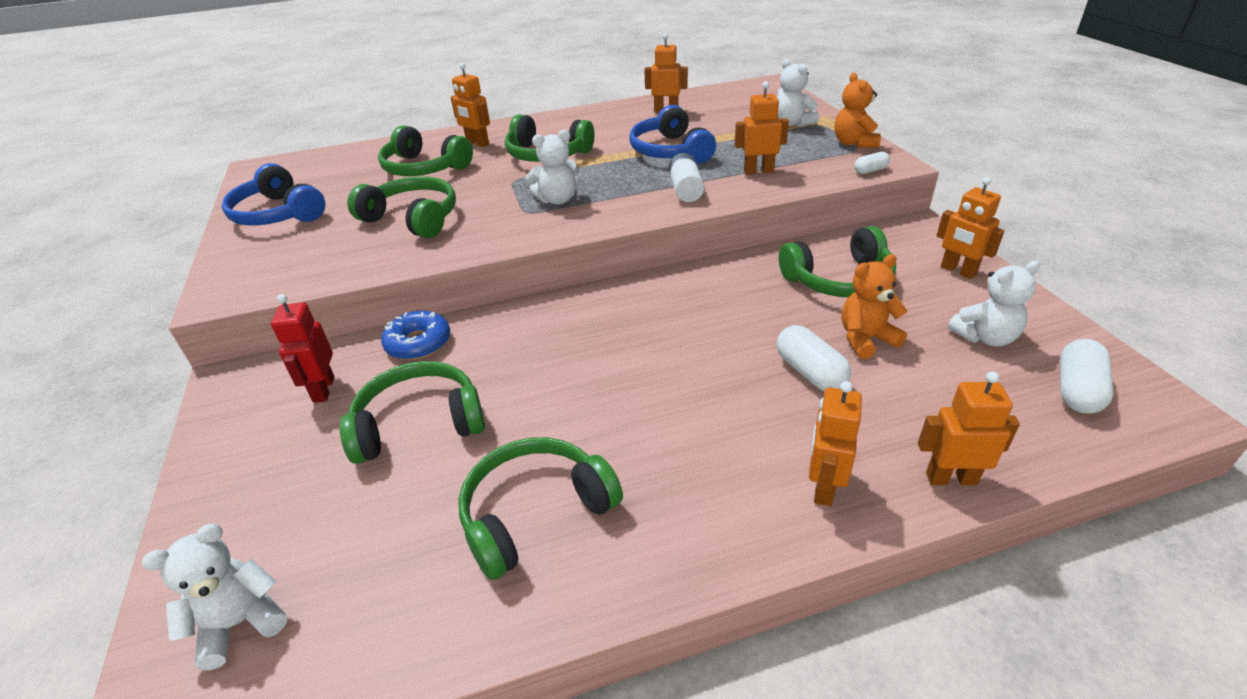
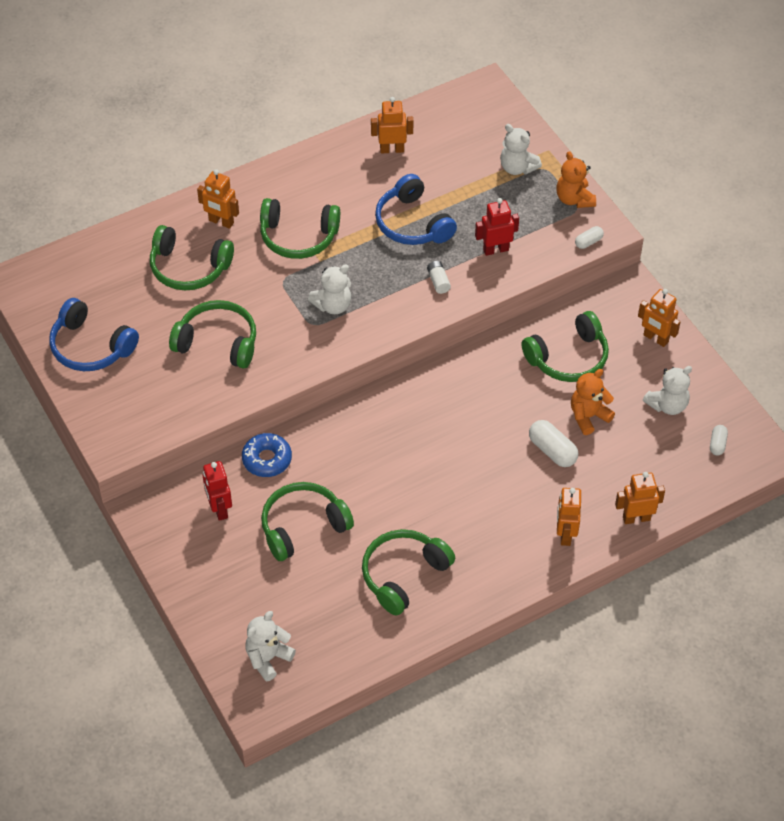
camera: 15 degrees left, 15 degrees up
white battery [669,153,704,202] -> white battery [427,261,451,294], size x0.67
orange robot [735,81,789,174] -> red robot [475,198,519,256]
white capsule [1060,339,1114,414] -> white capsule [710,425,728,456], size x0.58

